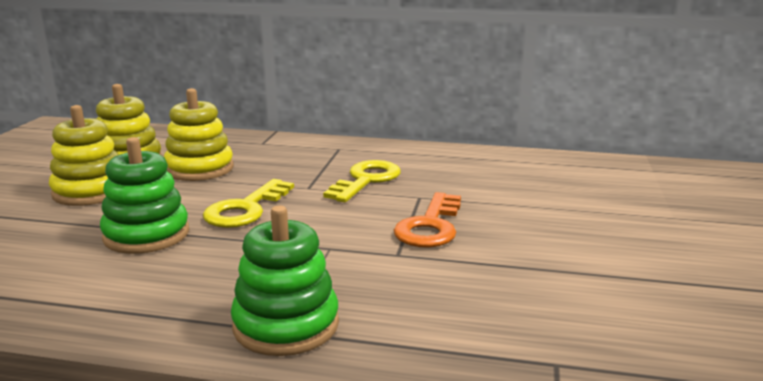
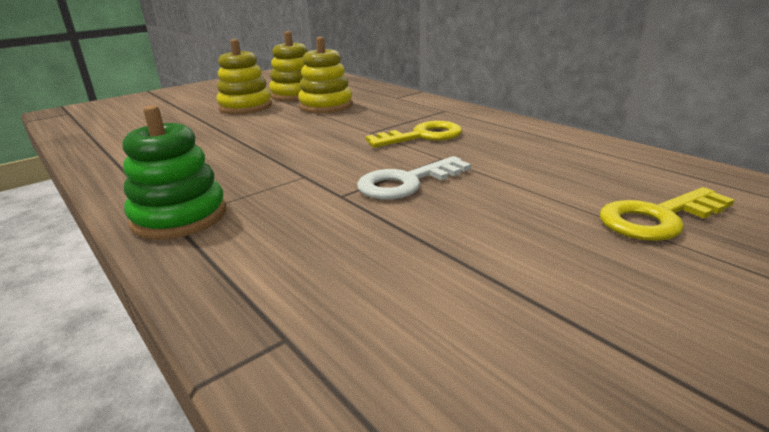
camera: 40 degrees right, 5 degrees up
green stacking toy [100,137,189,254] -> none
yellow key [203,179,294,228] -> yellow key moved to [600,187,735,241]
orange key [394,192,461,248] -> white key [357,156,471,199]

